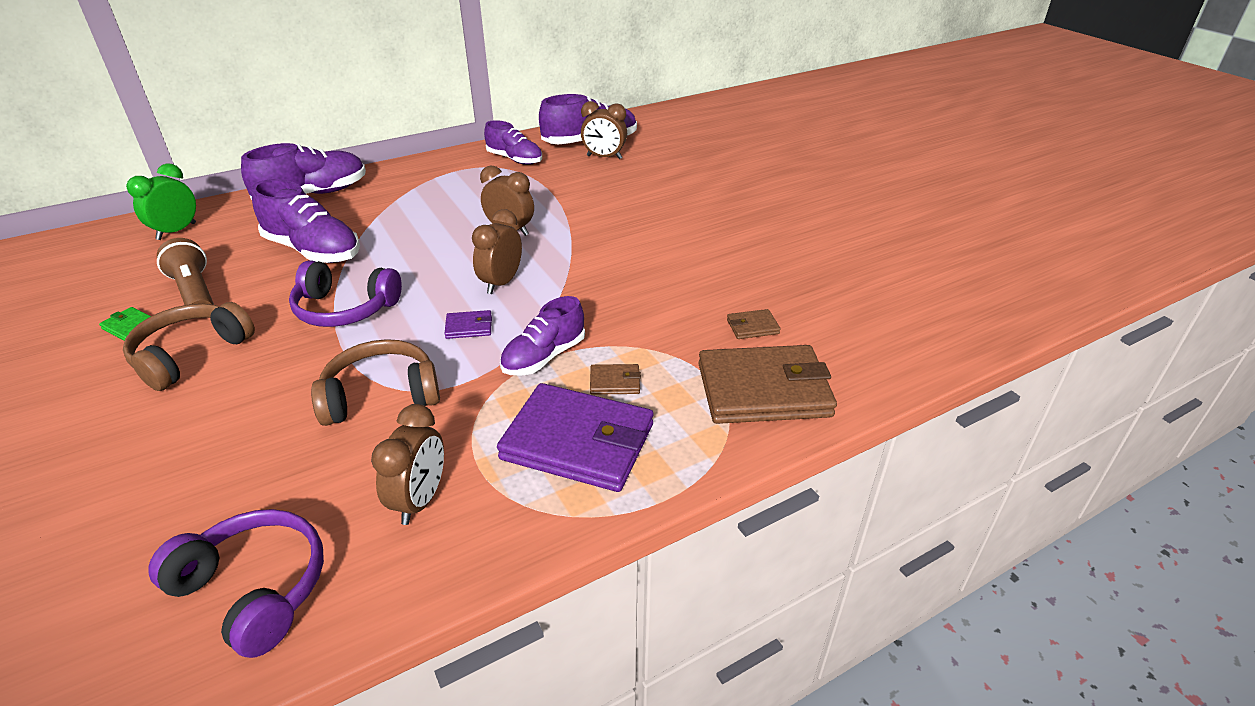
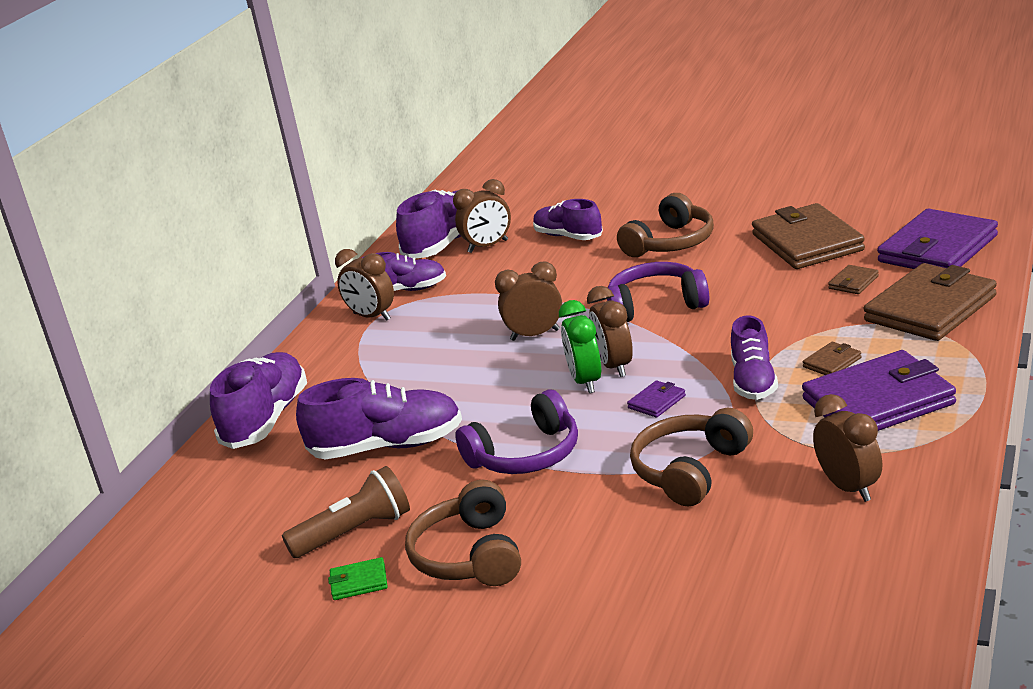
camera: 35 degrees left, 10 degrees down
green clock [126,163,196,240] -> green clock moved to [559,300,601,393]
purple headphones [148,509,324,658] -> purple headphones moved to [607,262,709,322]
brown flashlight [157,238,214,305] -> brown flashlight turned 135 degrees clockwise [282,466,410,558]
none -> brown clock [335,249,394,320]
none -> purple shoe [533,199,603,240]
none -> brown headphones [617,193,714,257]
none -> brown wallet [752,203,865,269]
none -> purple wallet [877,209,998,269]

